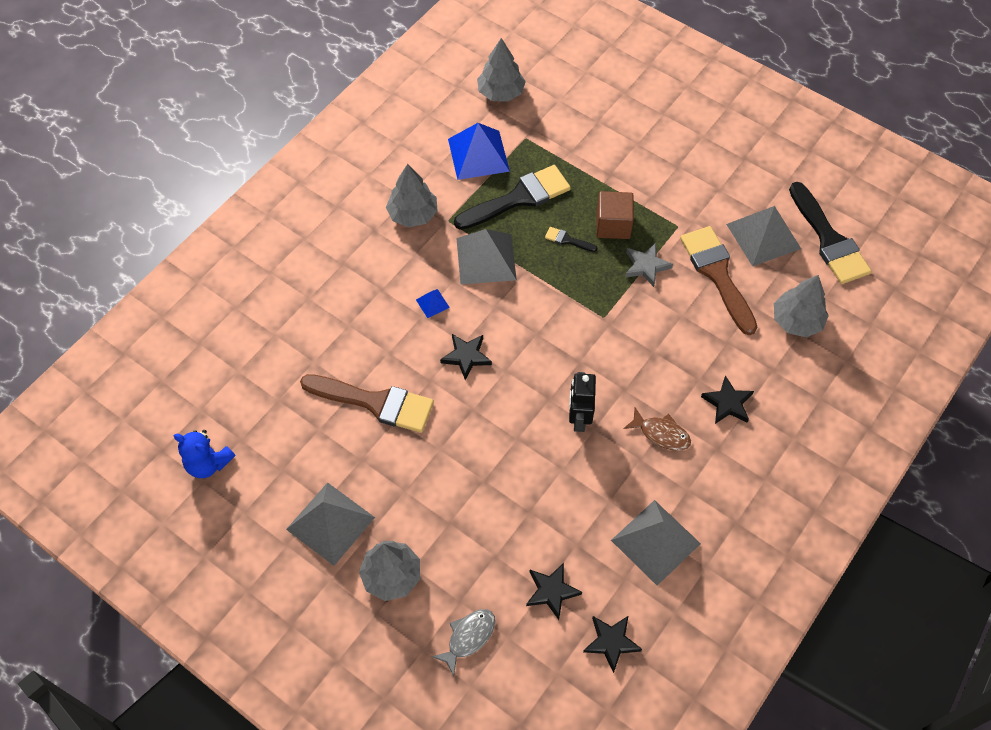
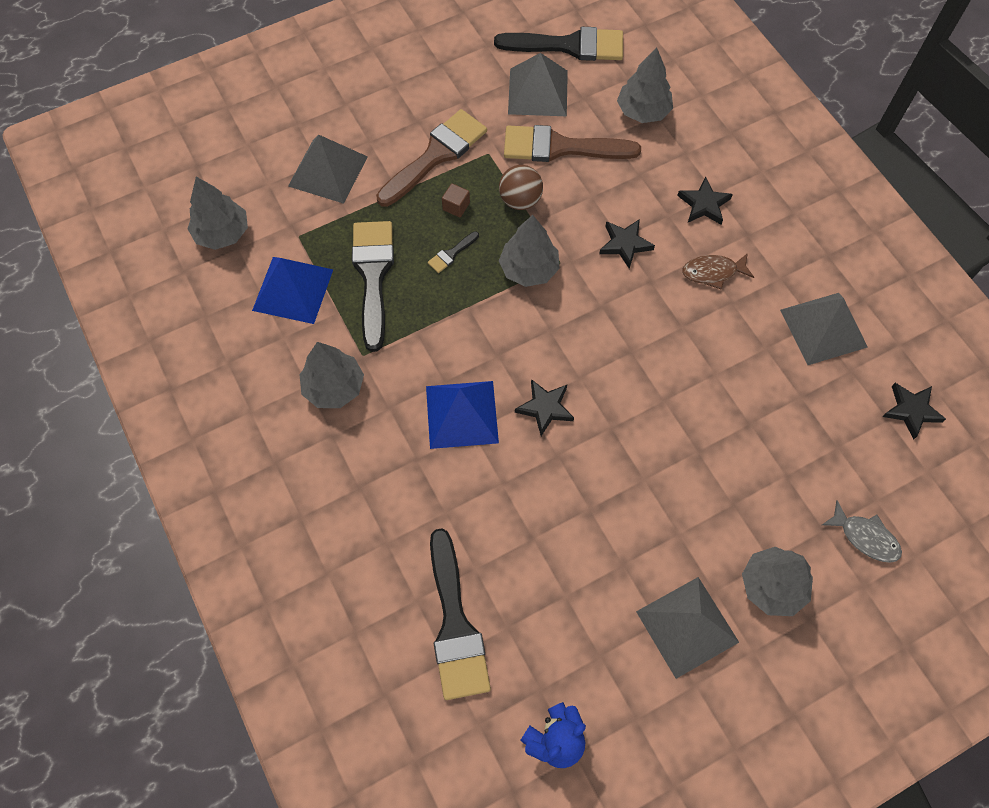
camera: 65 degrees left, 5 degrees up
brown brush [300,374,434,433] -> brown brush moved to [376,109,487,207]
blue pyramid [416,289,450,318] -> blue pyramid [426,381,499,449], size x2.26
grey fish [432,609,495,676] -> grey fish turned 150 degrees clockwise [822,500,902,563]
grey pyramid [456,229,517,284] -> grey pyramid moved to [288,135,368,204]
black star [526,563,582,620] -> black star moved to [599,219,655,269]
black robot [569,372,596,432] -> none
brown cube [596,191,634,239] -> brown cube [442,183,470,218], size x0.55
brown fish [624,408,691,451] -> brown fish turned 150 degrees counterclockwise [682,253,754,290]
grey star [625,243,673,287] -> brown ball [499,165,543,210]
none -> black brush [430,528,491,700]
none -> grey tree [499,215,560,287]

